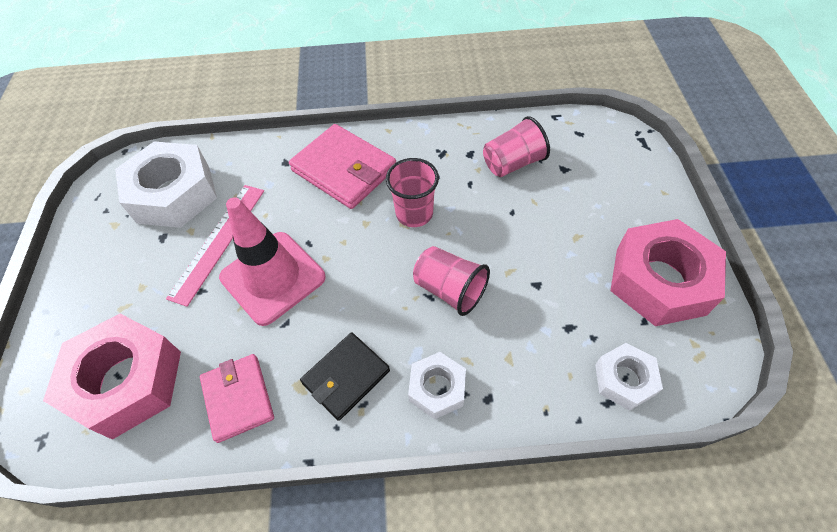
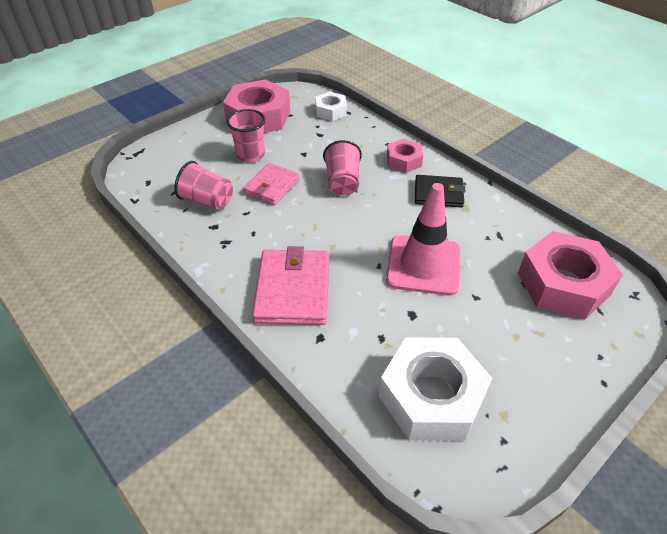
camera: 130 degrees left, 10 degrees down
pink ruler [166,185,264,307] -> none
pink wallet [200,354,274,443] -> pink wallet moved to [243,163,300,205]
pink cup [386,158,439,227] -> pink cup moved to [227,109,266,163]
white nut [408,352,466,419] -> pink nut [387,139,423,173]

